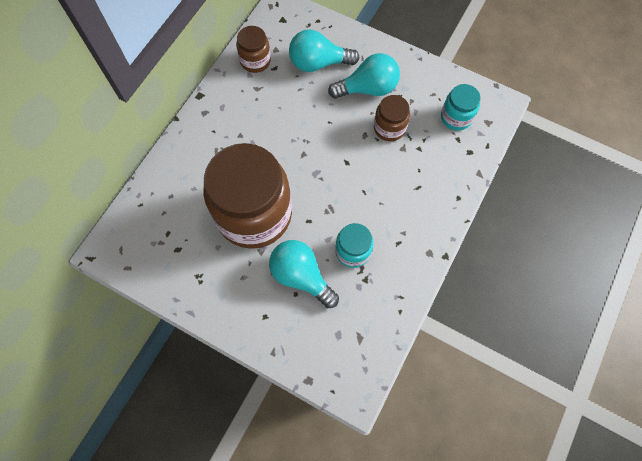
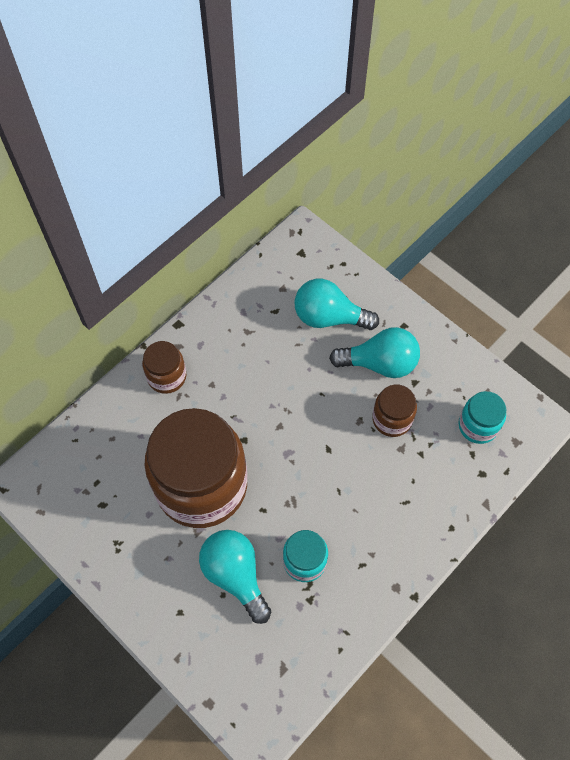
camera: 15 degrees right, 5 degrees down
brown jar [236,26,271,73] -> brown jar moved to [142,341,186,394]

